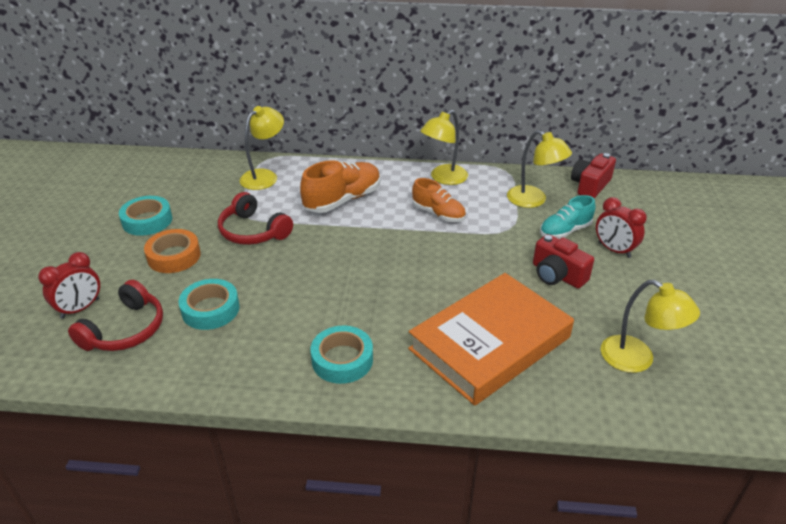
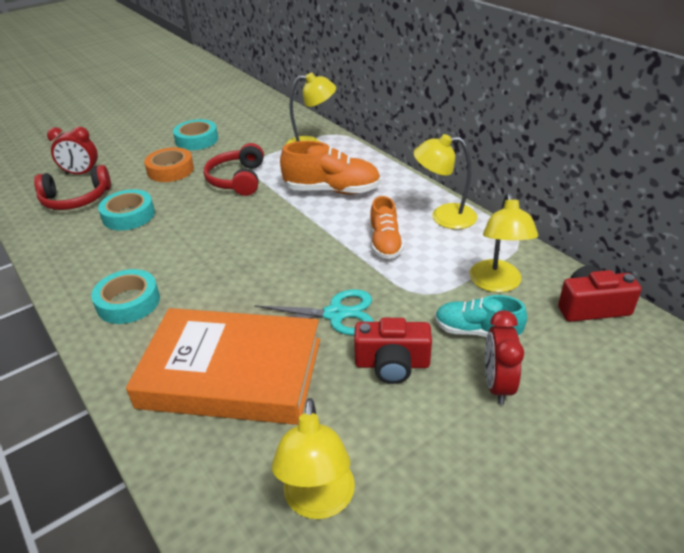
camera: 50 degrees right, 0 degrees up
red camera [533,234,594,289] -> red camera turned 90 degrees counterclockwise [354,318,432,384]
none -> turquoise scissors [254,289,374,335]

